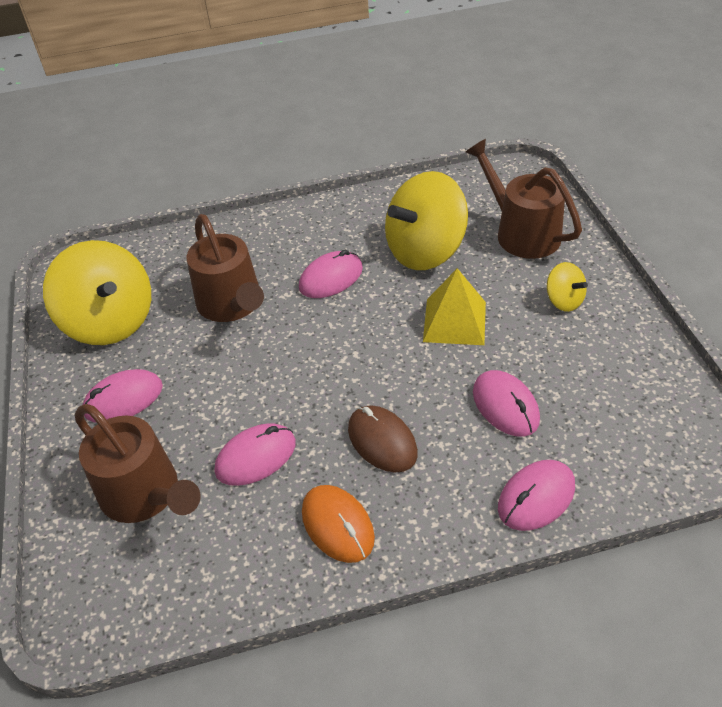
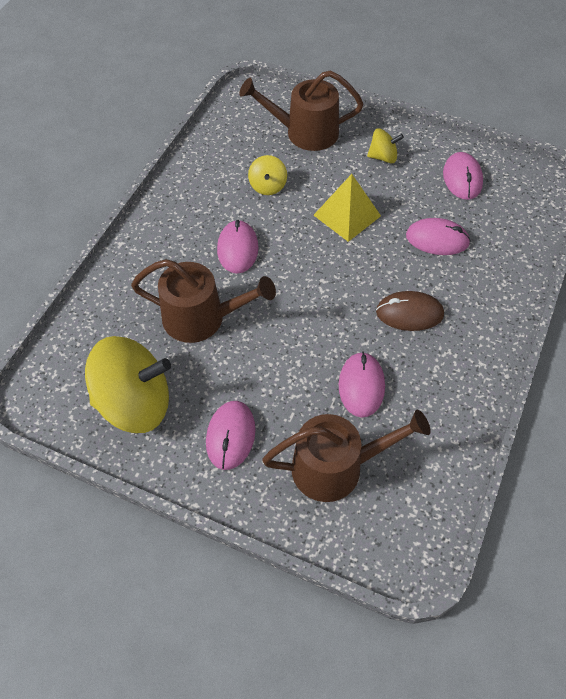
camera: 55 degrees left, 10 degrees up
orange mouse [302,485,375,563] -> none
yellow spinning top [385,171,468,270] -> yellow spinning top [248,155,287,195], size x0.47
pink mouse [498,460,575,531] -> pink mouse moved to [443,152,483,200]

